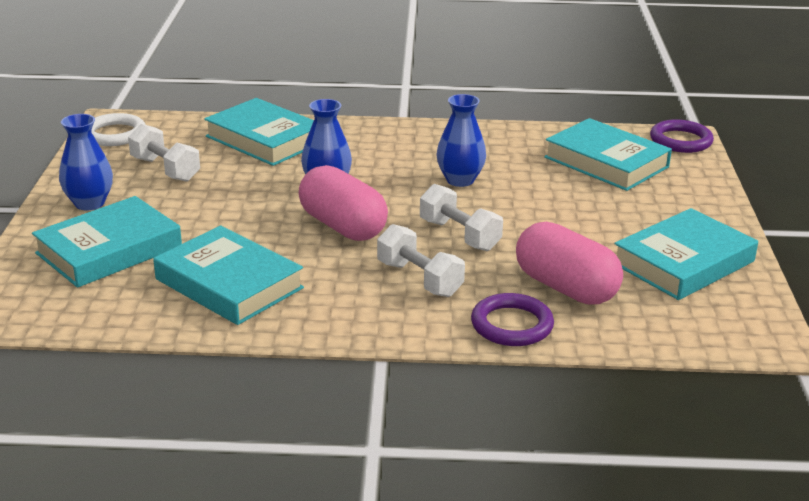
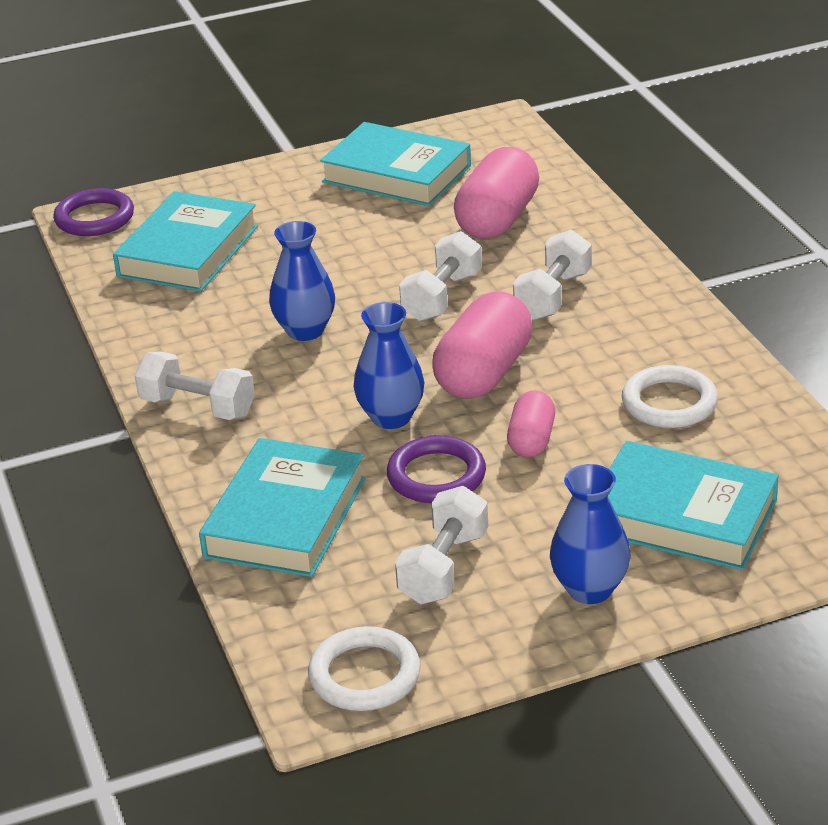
camera: 110 degrees left, 5 degrees up
turquoise book [153,226,304,325] -> white ring [622,365,718,428]
purple ring [471,293,554,346] -> purple ring moved to [387,435,486,503]
none -> white dumbbell [135,351,255,420]
none -> pink capsule [507,390,555,457]

